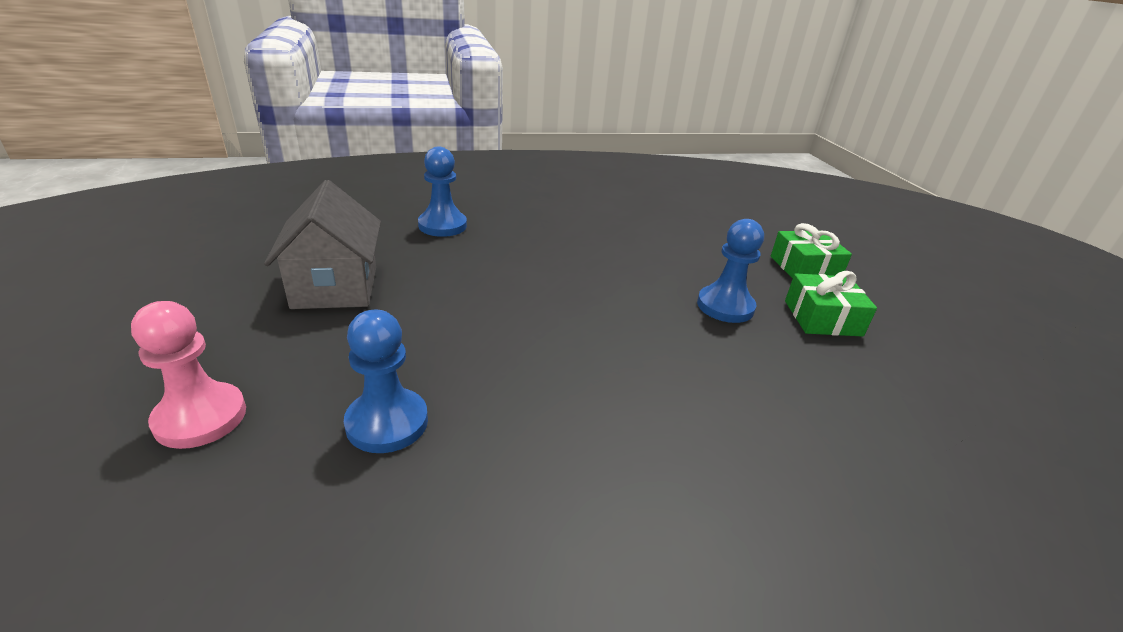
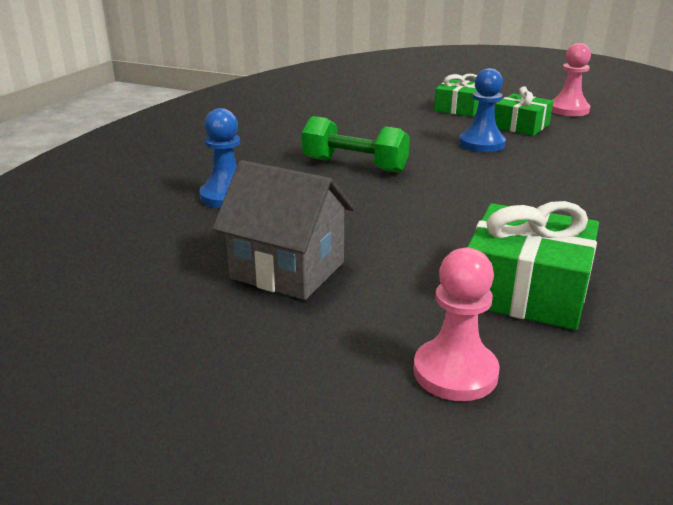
camera: 50 degrees left, 5 degrees down
blue pawn [344,310,428,453] -> green gift [467,201,599,330]
none -> green dumbbell [302,116,410,173]
none -> pink pawn [552,43,591,116]

